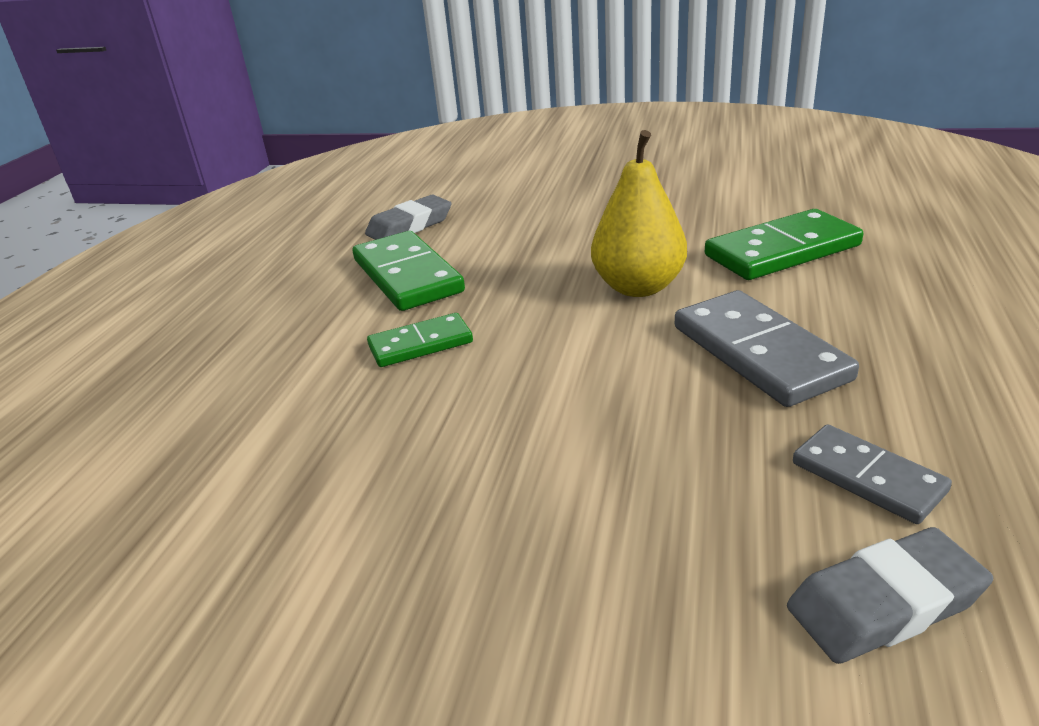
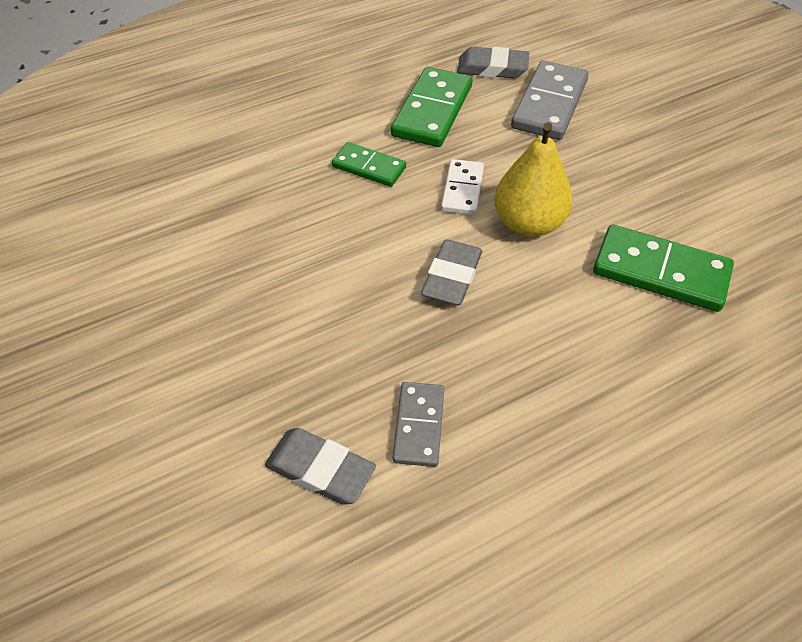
camera: 45 degrees right, 20 degrees up
grey domino [675,290,859,407] -> grey domino moved to [511,61,589,140]
none -> grey eraser [421,240,482,305]
none -> white domino [441,159,484,215]

